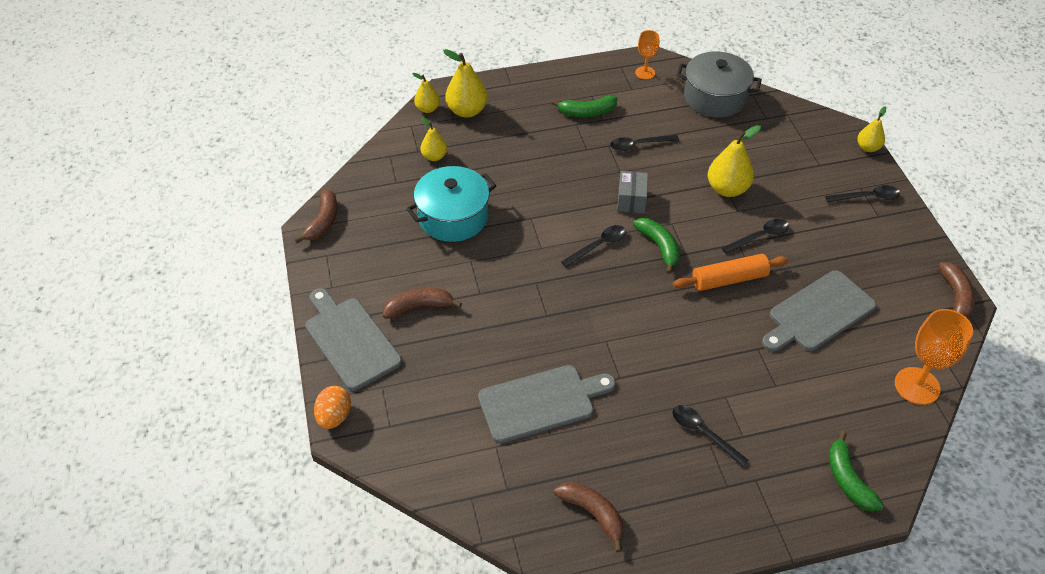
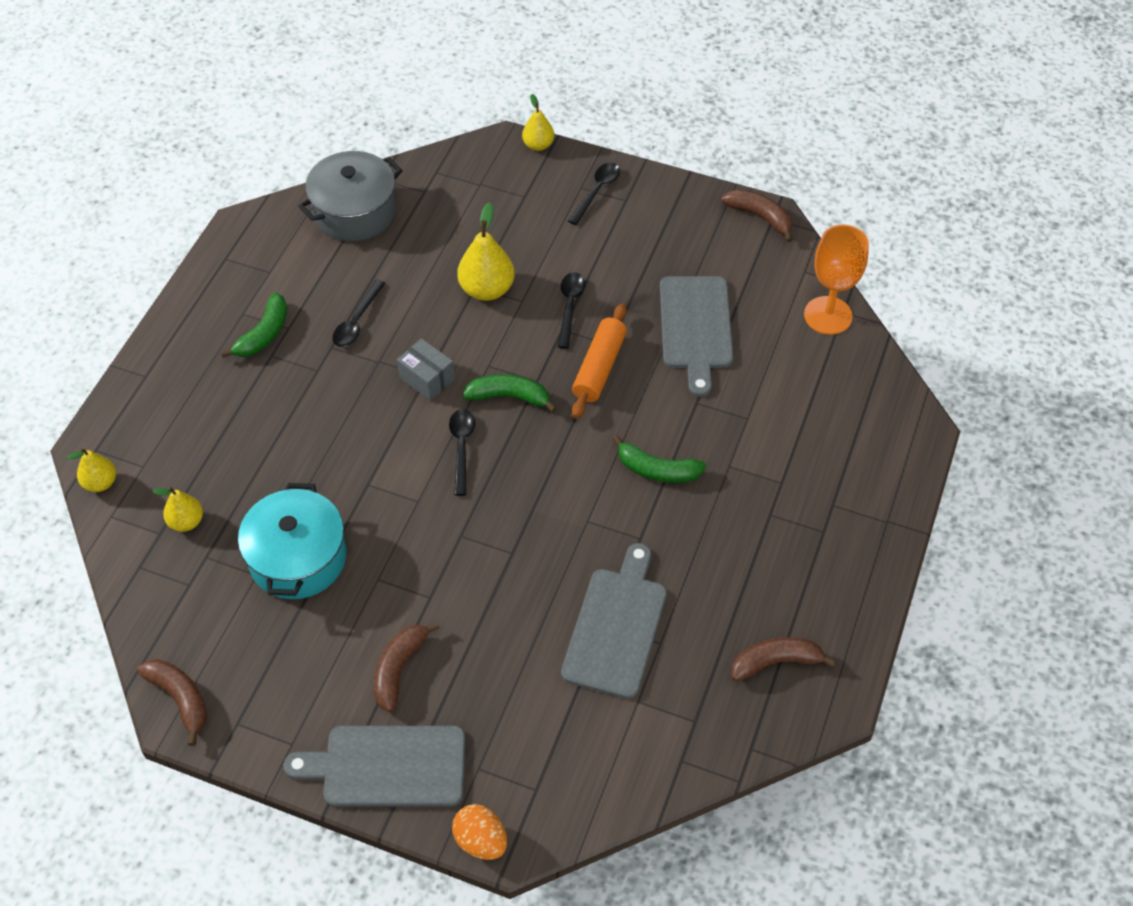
camera: 55 degrees left, 5 degrees up
yellow pear [443,49,488,118] -> none
orange goblet [635,30,659,80] -> none
black spoon [672,405,749,467] -> none
green banana [829,431,884,511] -> green banana moved to [613,435,706,483]

